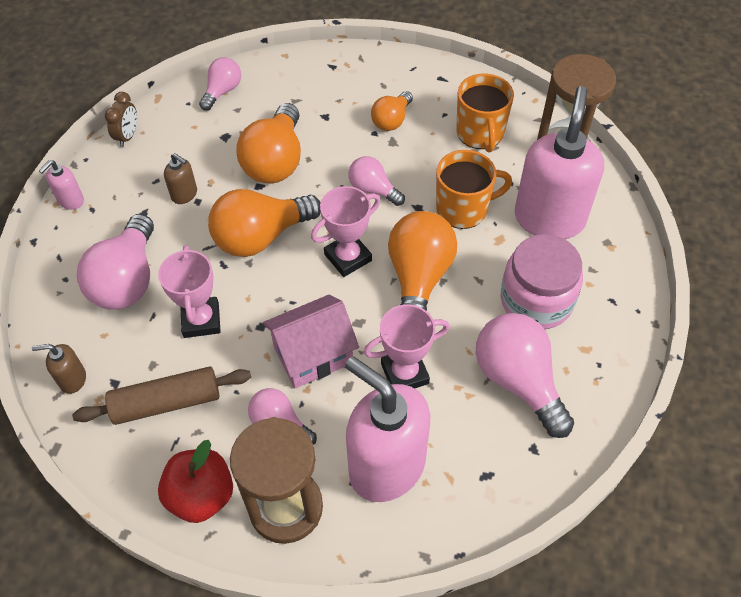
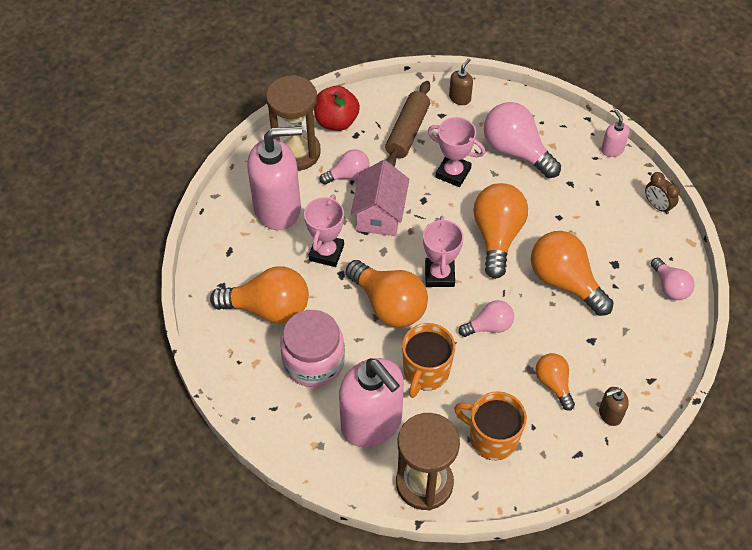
camera: 125 degrees right, 0 degrees up
brown soap dispenser [164,153,197,204] -> brown soap dispenser moved to [599,387,629,426]
pink light bulb [476,313,574,438] -> orange light bulb [210,266,309,324]

